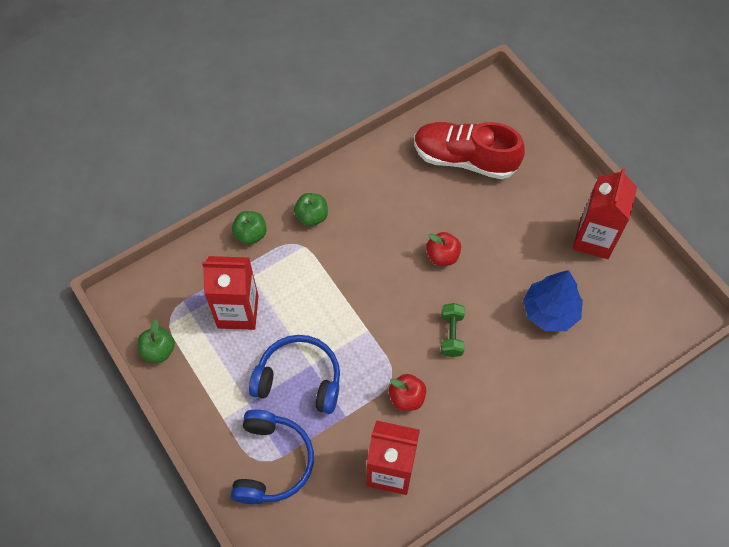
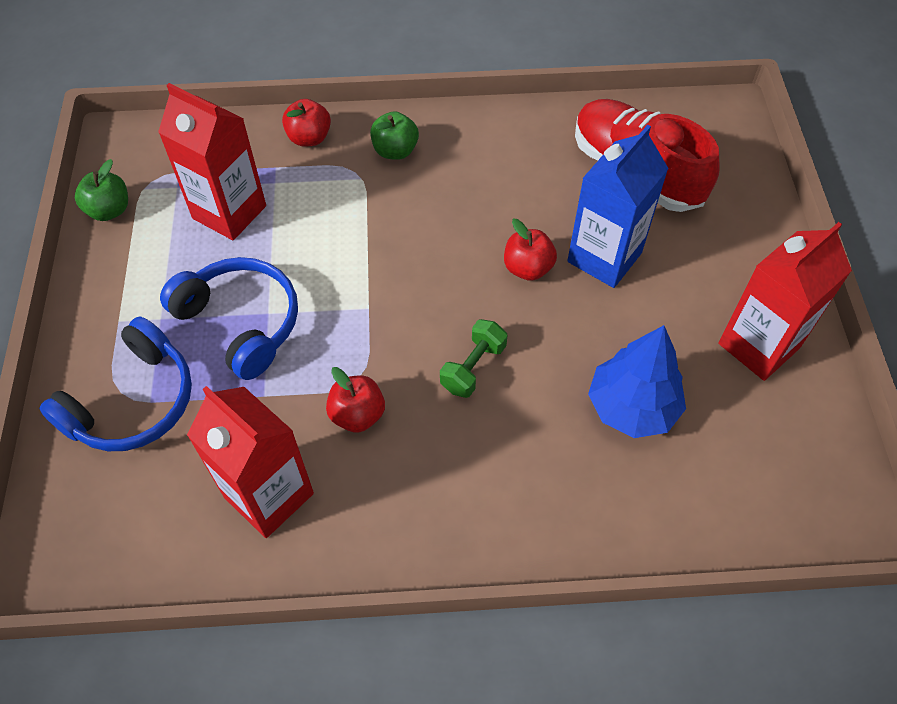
camera: 30 degrees right, 5 degrees down
green apple [232,211,267,245] -> red apple [282,99,331,147]
none -> blue carton [567,125,669,288]

